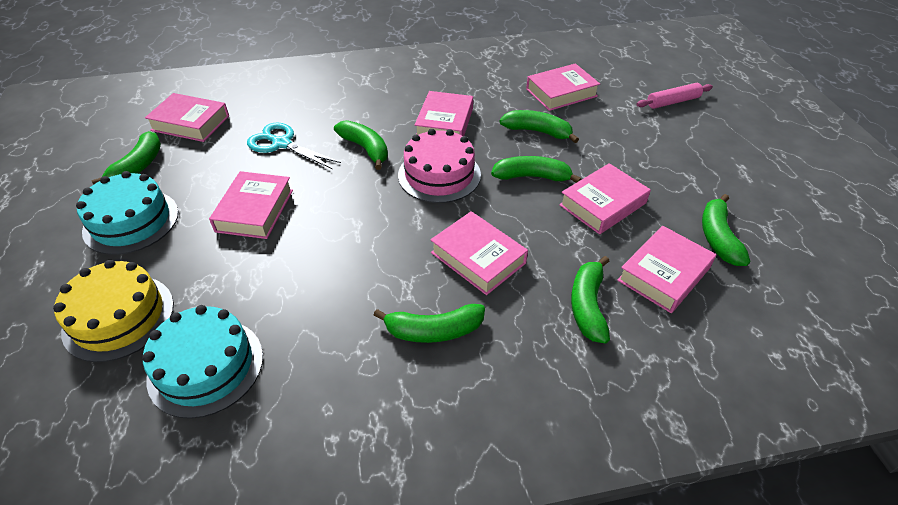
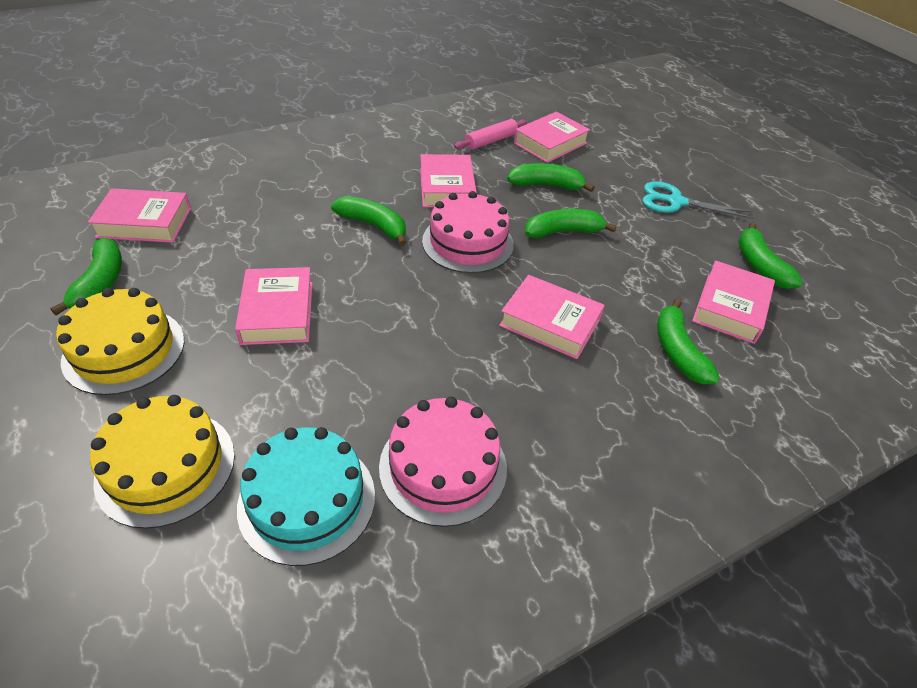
camera: 20 degrees left, 0 degrees up
turquoise cake [76,171,179,255] -> yellow cake [56,288,184,395]
turquoise scissors [247,122,341,169] -> turquoise scissors moved to [642,181,754,219]
green banana [373,304,485,343] -> none
pink book [559,163,651,234] -> none
pink rolling pin [637,83,713,109] -> pink rolling pin moved to [454,119,527,150]
none -> pink cake [379,397,507,527]

